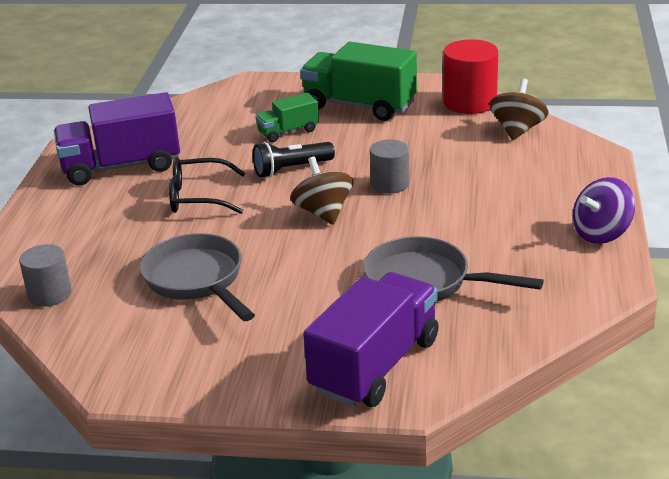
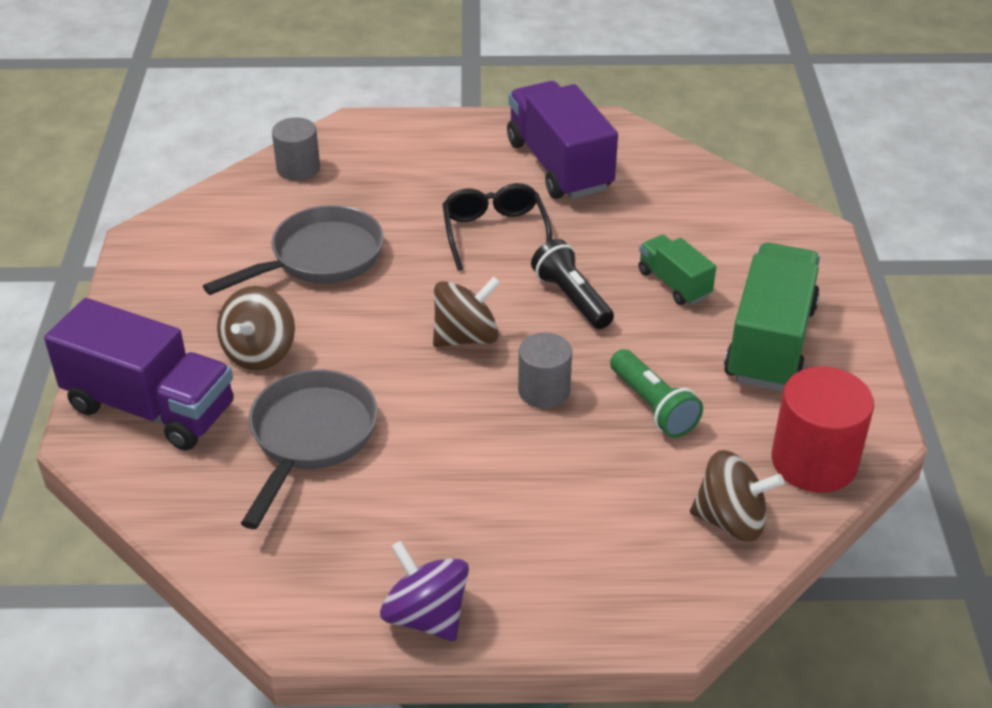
camera: 80 degrees right, 10 degrees up
none -> brown spinning top [217,286,295,370]
none -> green flashlight [610,349,703,438]

